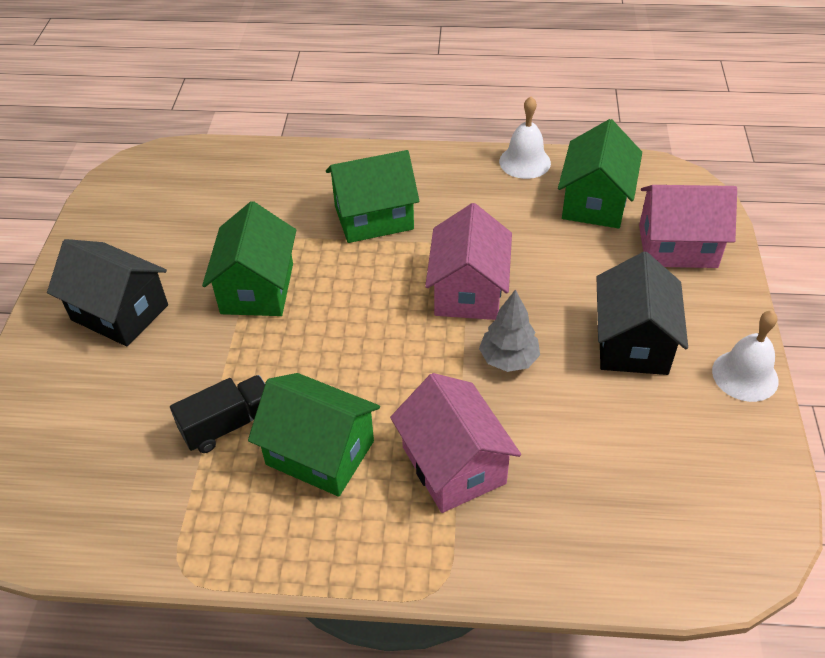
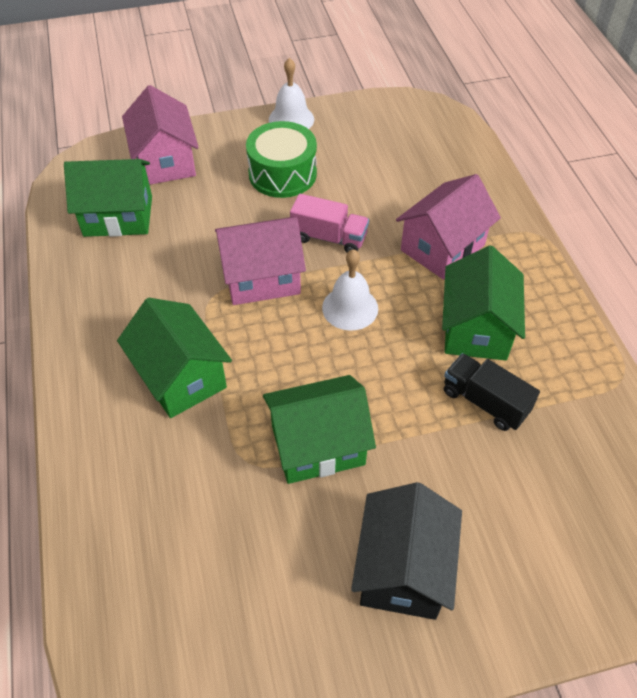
camera: 110 degrees left, 5 degrees up
grey tree [479,289,540,372] -> pink truck [290,194,369,253]
white bell [499,96,551,179] -> white bell moved to [322,249,378,331]
black house [596,252,688,375] -> green drum [246,121,317,198]

